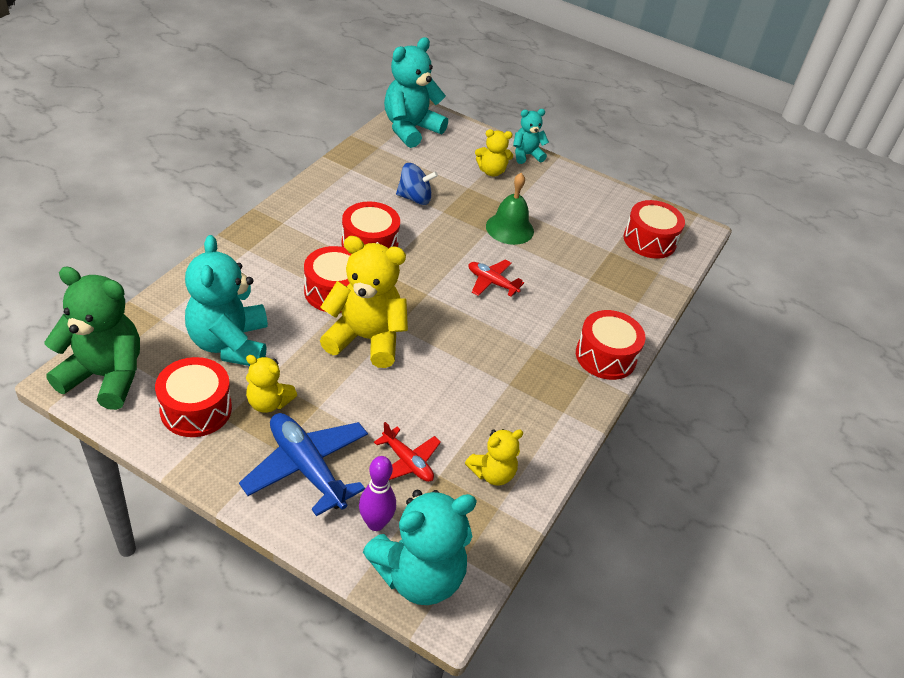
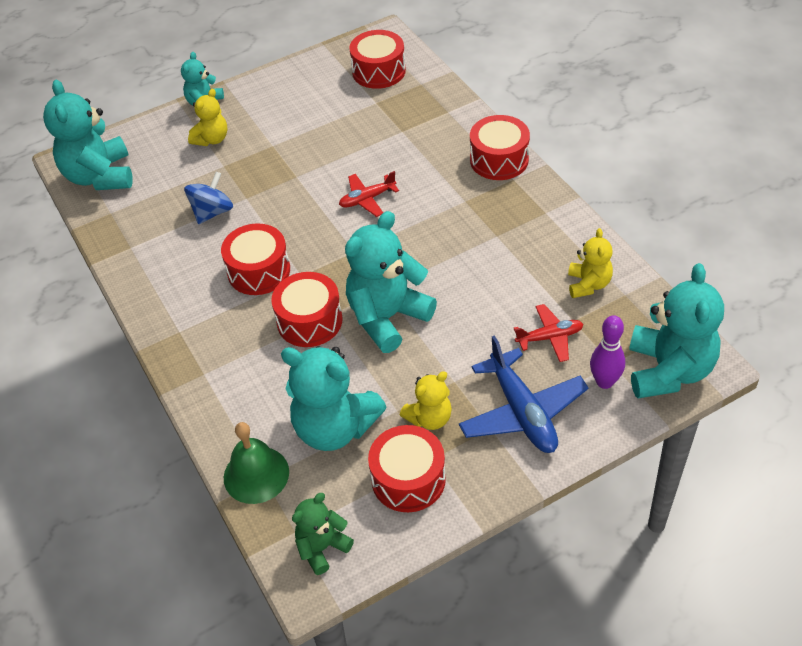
camera: 50 degrees left, 5 degrees up
green teddy bear [44,266,140,410] -> green teddy bear [292,493,354,575], size x0.55
blue plane [239,413,368,516] -> blue plane turned 105 degrees counterclockwise [459,335,589,453]
yellow teddy bear [320,236,408,368] -> turquoise teddy bear [345,211,437,353]
green bell [486,173,534,245] -> green bell moved to [224,422,289,504]

